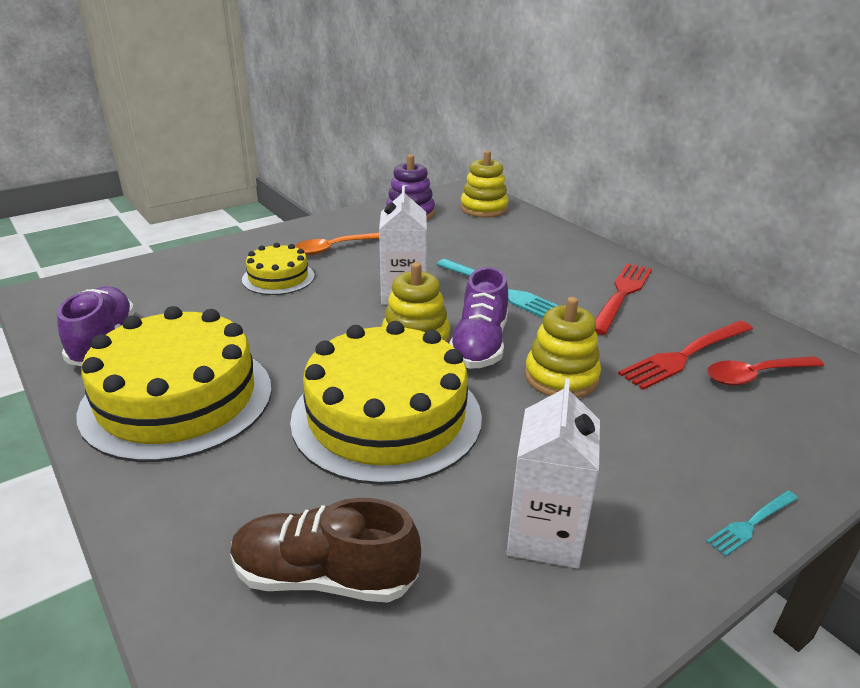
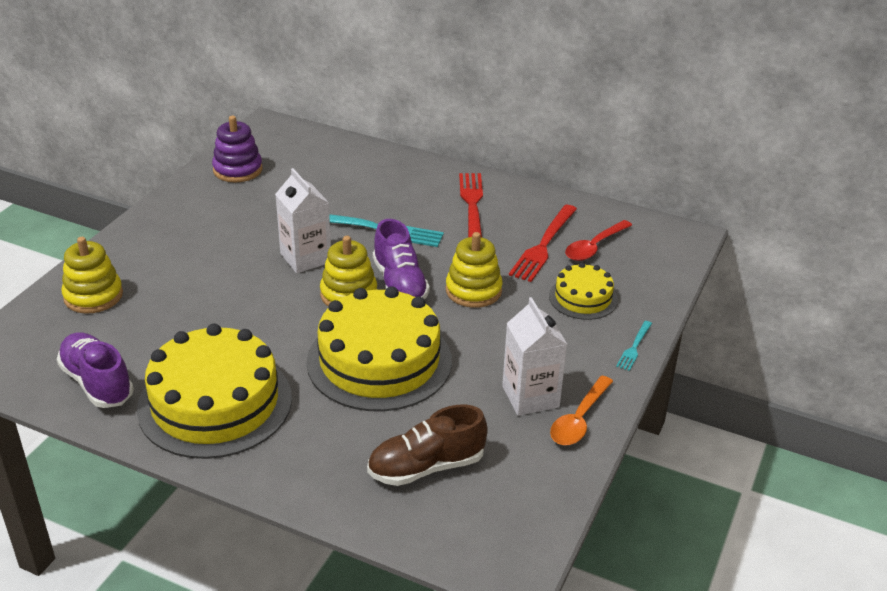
camera: 30 degrees left, 5 degrees up
yellow cake [242,243,314,295] -> yellow cake moved to [549,262,618,320]
orange spoon [295,233,379,255] -> orange spoon moved to [550,376,613,445]
yellow stacking toy [460,150,509,218] -> yellow stacking toy moved to [62,237,123,314]

